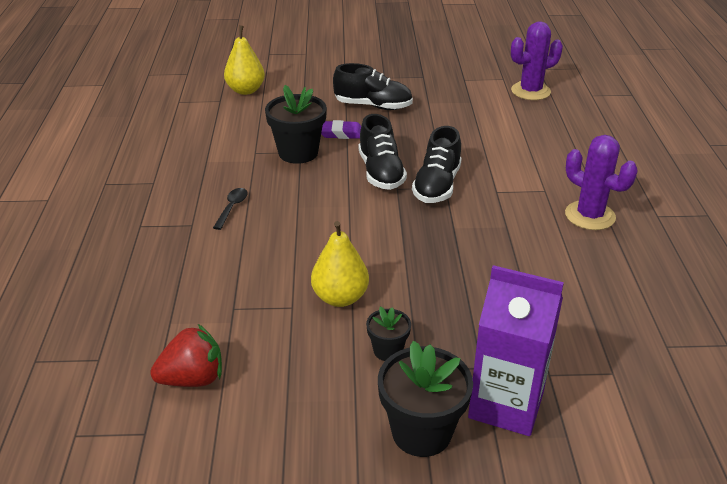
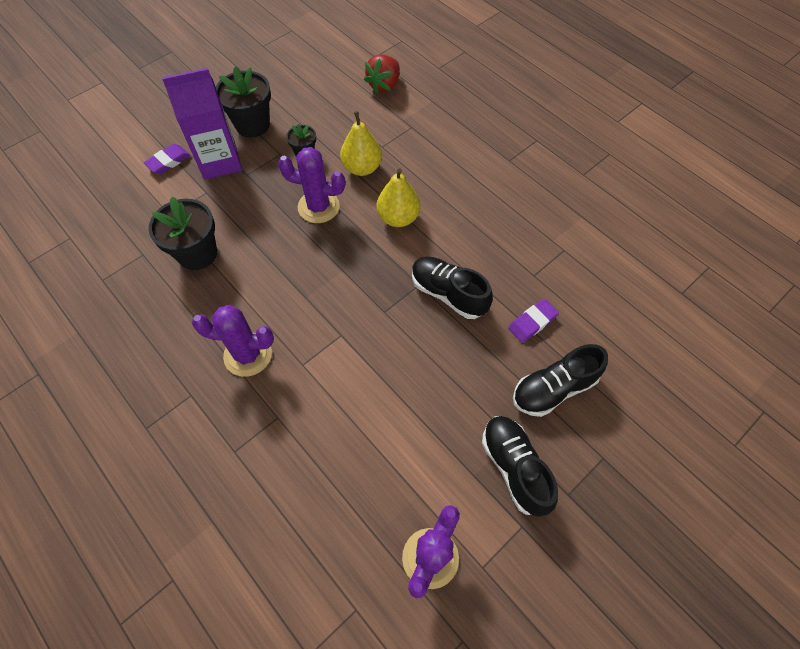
camera: 140 degrees right, 25 degrees up
black spoon [213,188,248,230] -> none
yellow pear [224,25,265,95] -> yellow pear moved to [376,168,420,227]
black flower pot [265,85,327,164] -> black flower pot moved to [149,197,217,270]
black shoe [412,126,462,203] -> black shoe moved to [482,416,558,517]
none -> purple eraser [144,144,191,174]
none -> purple cactus [278,147,345,223]

